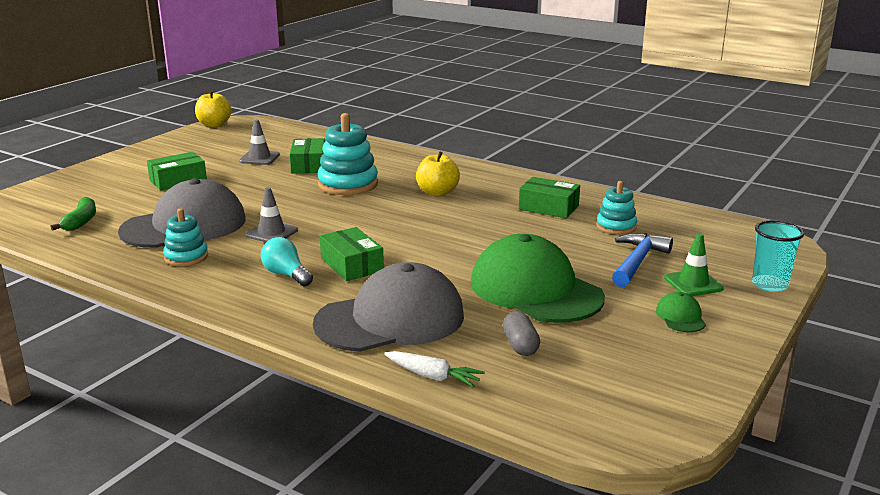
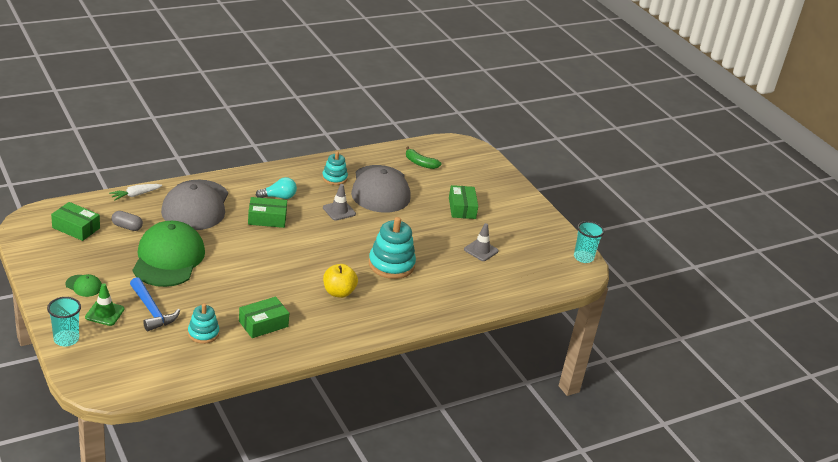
camera: 115 degrees right, 10 degrees up
yellow apple [195,90,232,127] -> turquoise cup [574,221,604,263]
green box [290,138,325,173] -> green box moved to [51,202,100,241]
green cap [471,234,605,323] -> green cap turned 75 degrees counterclockwise [133,221,205,287]

